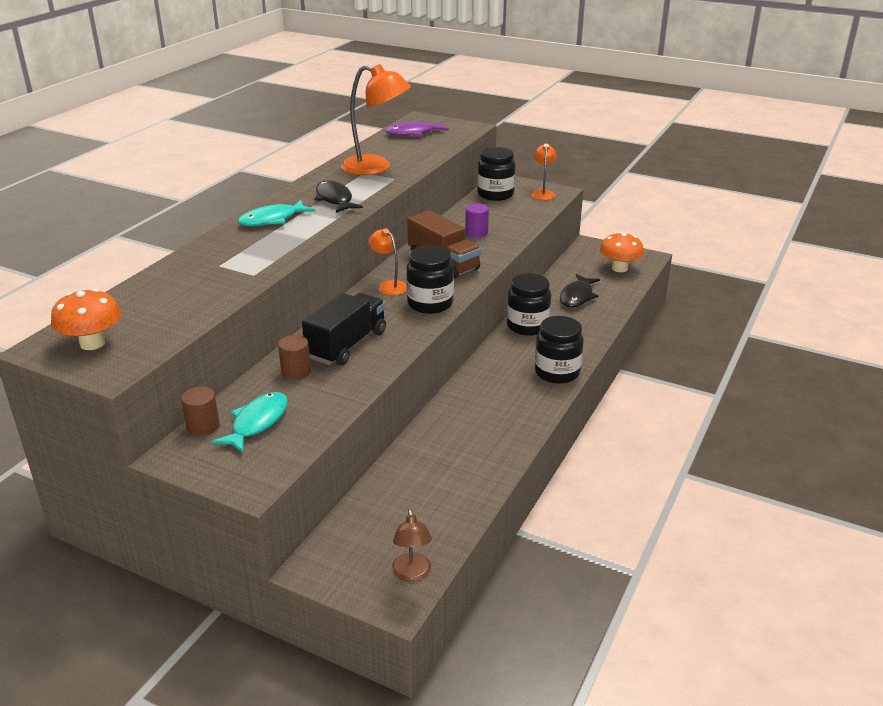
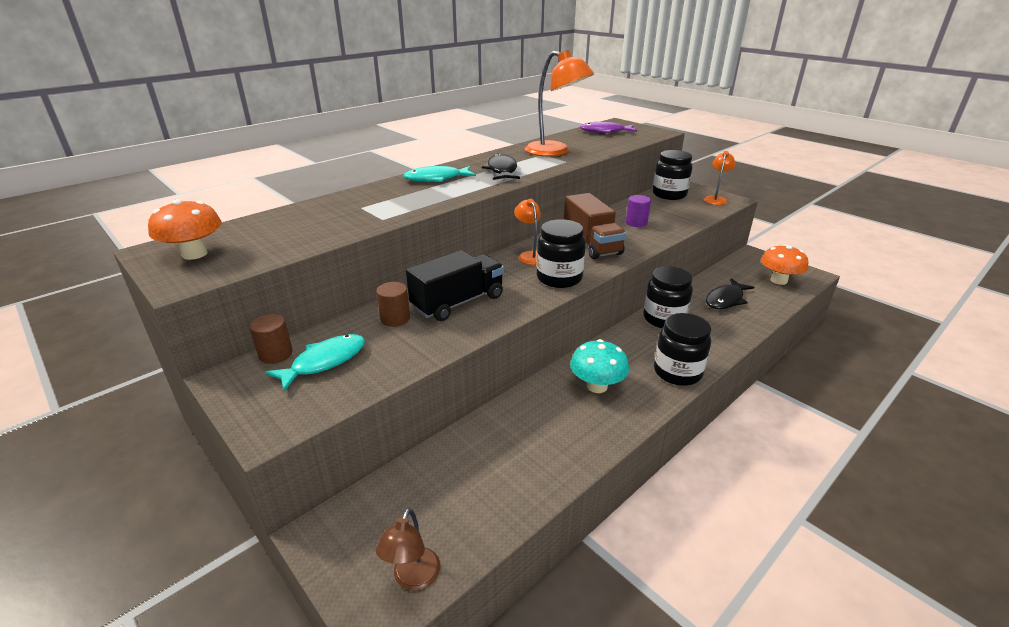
camera: 20 degrees right, 0 degrees up
none -> turquoise mushroom [570,339,629,393]

